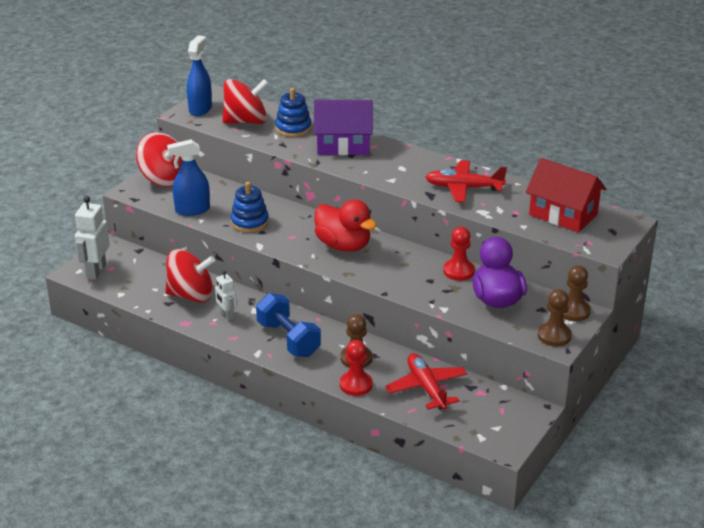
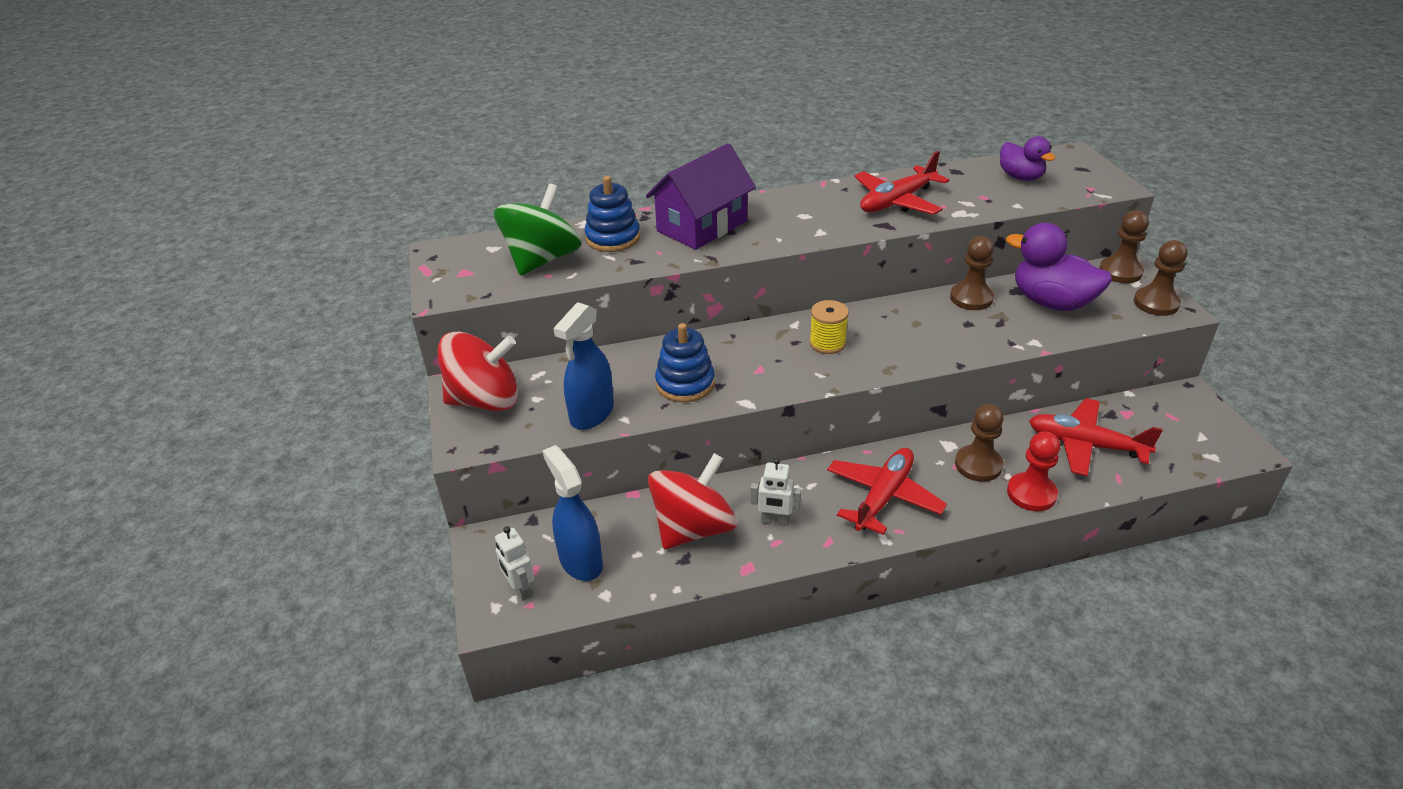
camera: 45 degrees left, 5 degrees up
white robot [75,196,110,280] -> white robot [495,526,535,601], size x0.59
blue spray bottle [187,35,212,116] -> blue spray bottle moved to [542,445,603,581]
red spinning top [223,79,269,124] -> green spinning top [494,184,581,276]
blue dumbbell [256,293,321,357] -> red plane [827,448,947,535]
red duck [314,199,377,252] -> yellow spool [809,300,849,354]
red pawn [443,227,475,281] -> brown pawn [950,236,994,310]
red house [526,158,606,233] -> purple duck [1000,136,1055,181]

